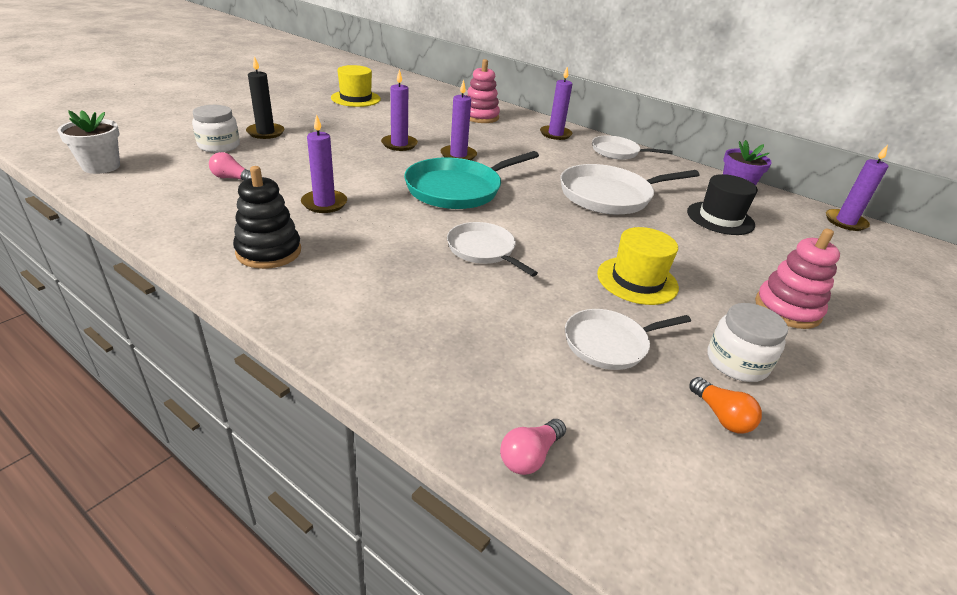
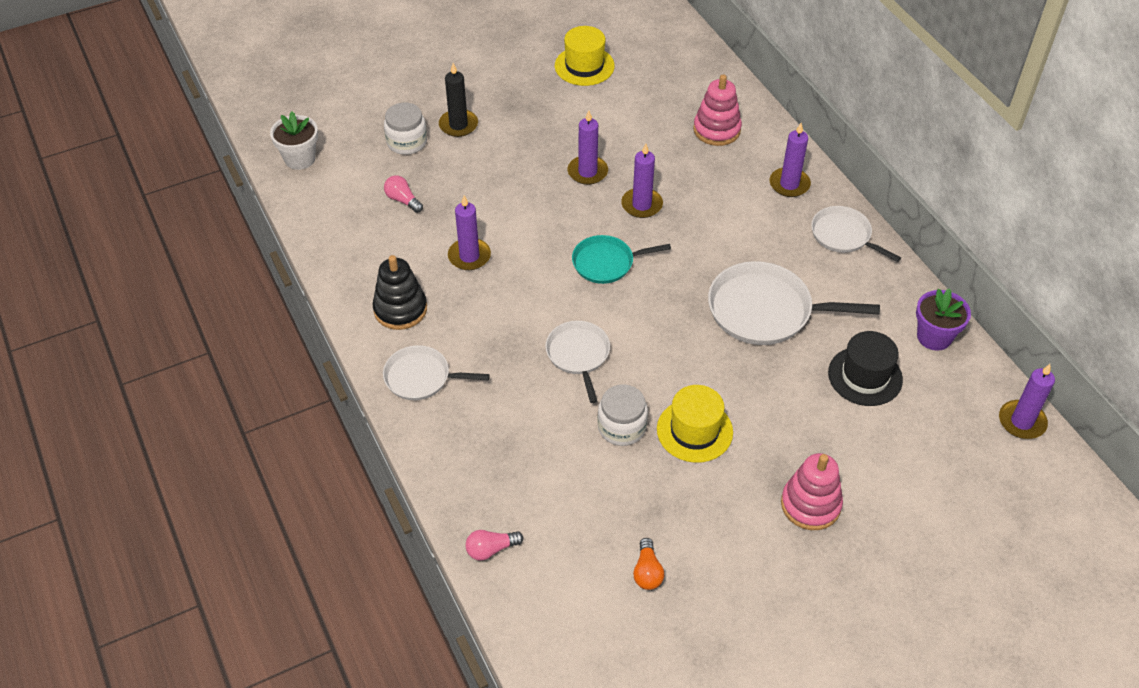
camera: 30 degrees right, 15 degrees up
turquoise pan [404,151,539,209] -> turquoise pan [572,235,671,284], size x0.61
white pan [565,309,691,370] -> white pan moved to [383,345,490,400]
white jar [708,303,788,382] -> white jar moved to [597,384,648,446]

